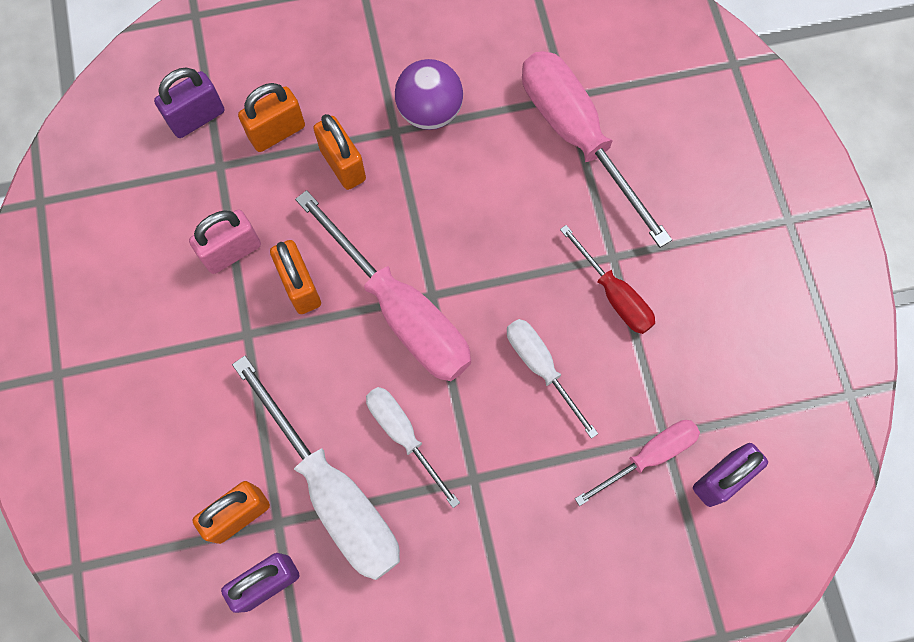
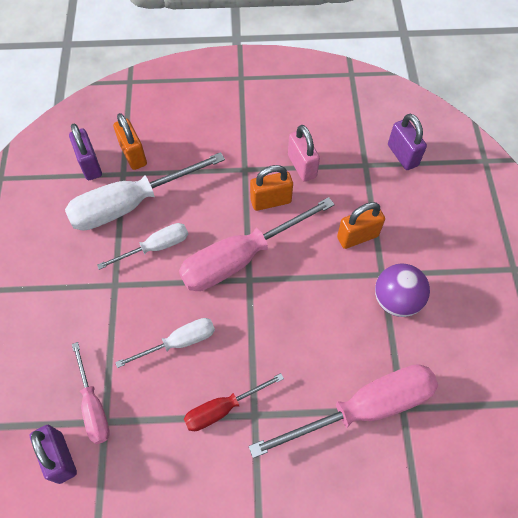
camera: 100 degrees right, 10 degrees down
orange padlock [238,83,305,152] -> none

